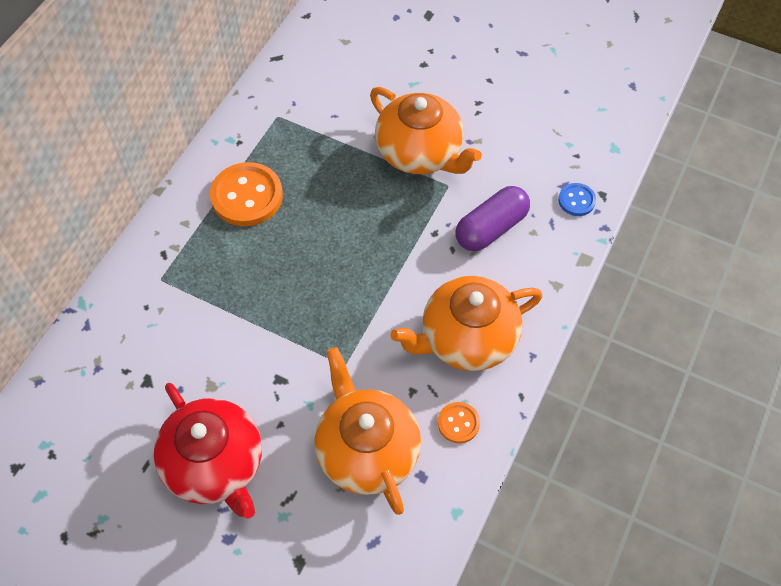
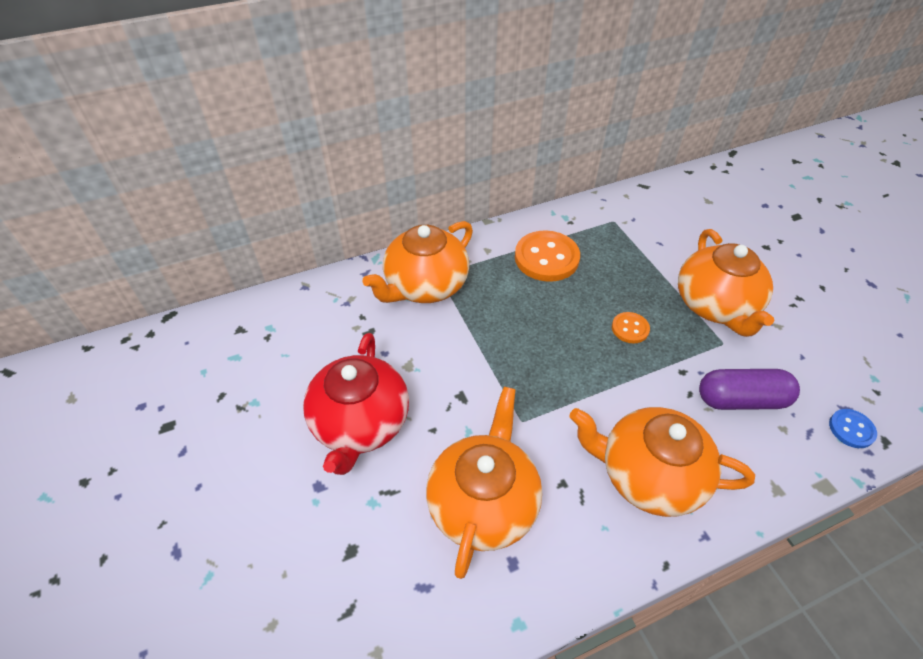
camera: 40 degrees right, 10 degrees down
orange button [438,402,480,443] -> orange button moved to [612,312,650,344]
none -> orange teapot [362,221,473,303]

